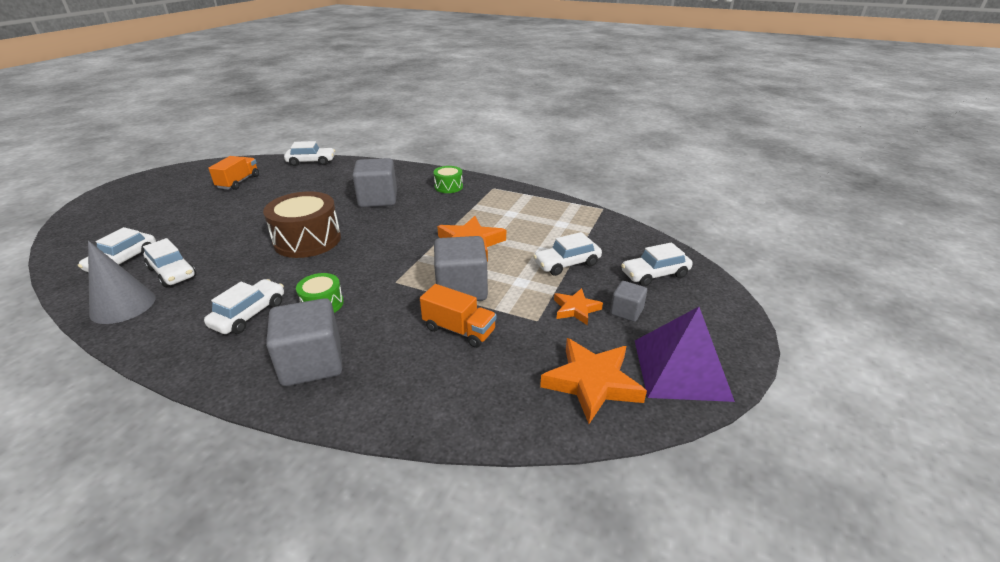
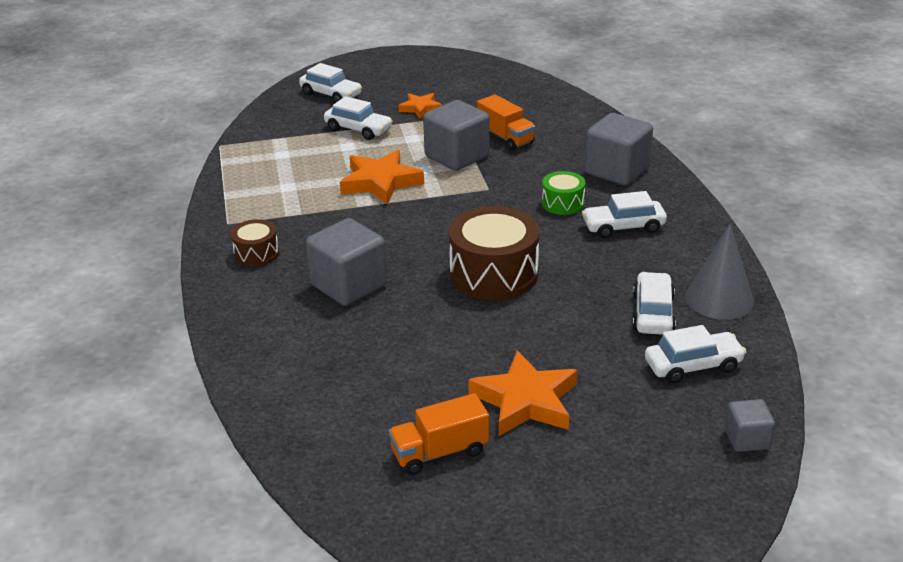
camera: 125 degrees left, 0 degrees up
white car [284,141,335,166] -> none
orange truck [420,284,496,348] -> orange truck turned 150 degrees clockwise [477,94,535,151]
green drum [433,166,463,193] -> brown drum [230,219,279,267]
orange star [540,338,647,424] -> orange star moved to [468,350,578,436]
grey cube [610,281,647,322] -> grey cube moved to [725,399,775,452]
purple pyramid [635,307,735,402] -> none

